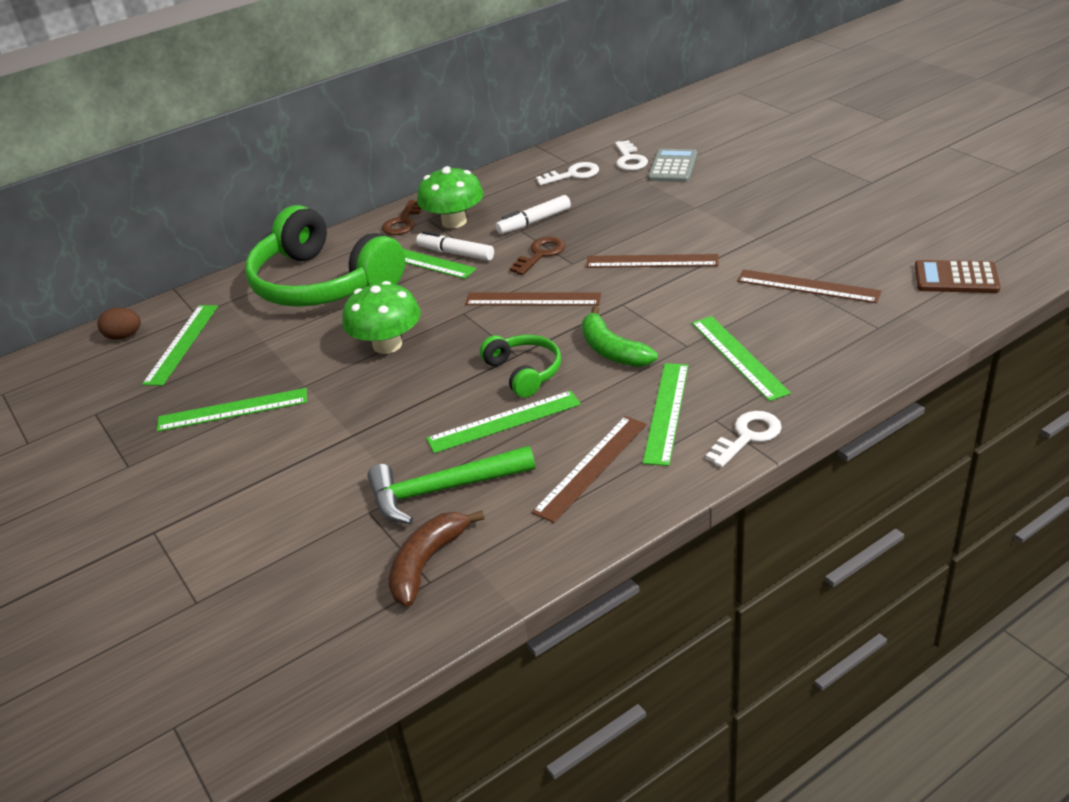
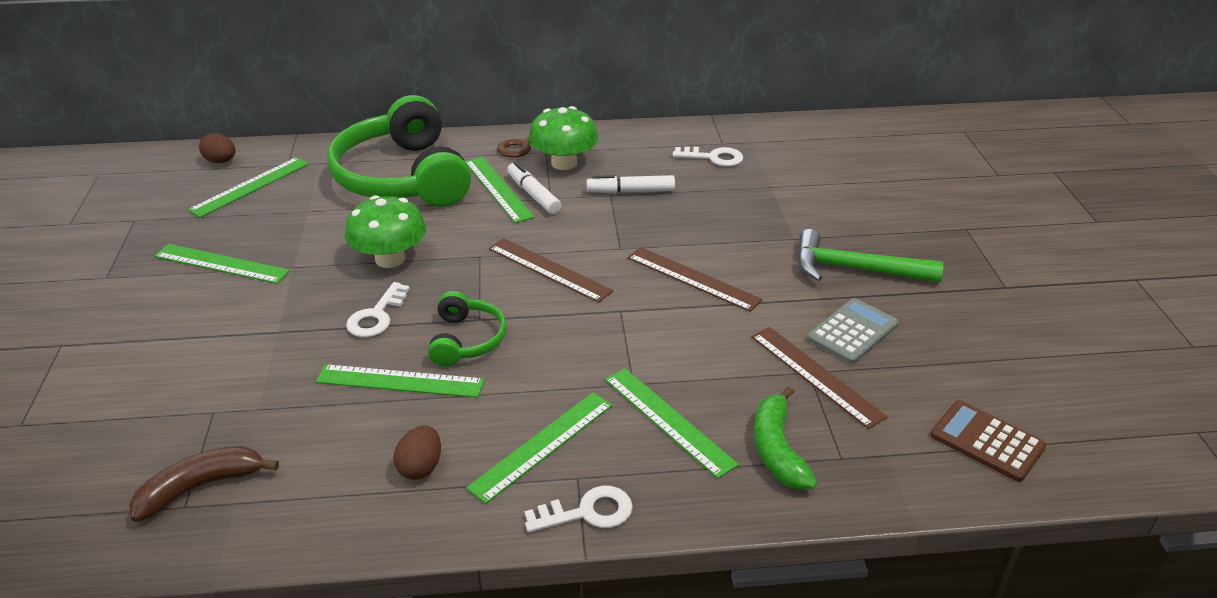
camera: 25 degrees right, 0 degrees up
green hammer [367,446,535,524] -> green hammer moved to [797,229,944,283]
brown key [510,237,566,275] -> none
brown ruler [532,416,647,523] -> brown egg [393,426,441,480]
green banana [582,306,658,367] -> green banana moved to [754,386,817,490]
white key [615,140,648,171] -> white key moved to [346,282,410,337]
grey calculator [648,149,697,182] -> grey calculator moved to [807,298,899,364]
green ruler [692,316,791,401] -> green ruler turned 45 degrees counterclockwise [605,368,739,478]

